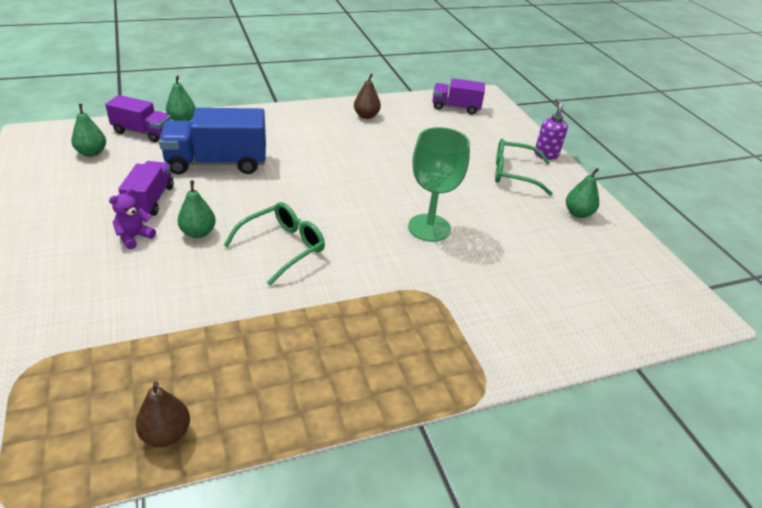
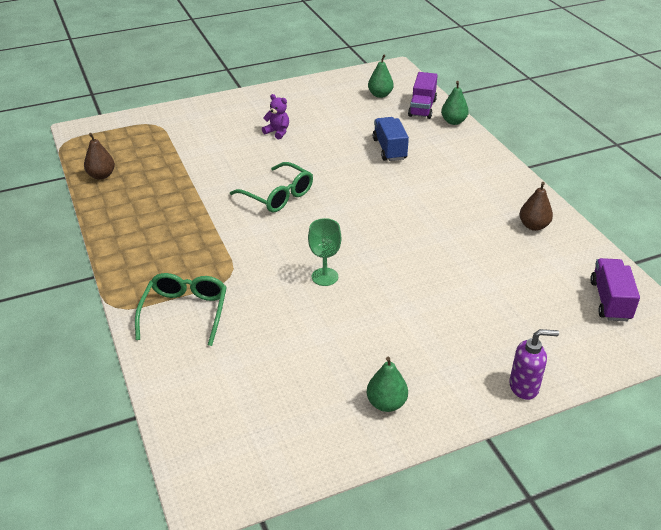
camera: 90 degrees right, 0 degrees up
purple truck [118,161,174,216] -> none
blue truck [159,108,266,174] -> blue truck [373,117,409,161], size x0.62
green pear [177,180,216,238] -> none
green goblet [408,127,470,242] -> green goblet [308,218,341,286], size x0.61
green glasses [495,139,553,196] -> green glasses moved to [135,273,227,346]

